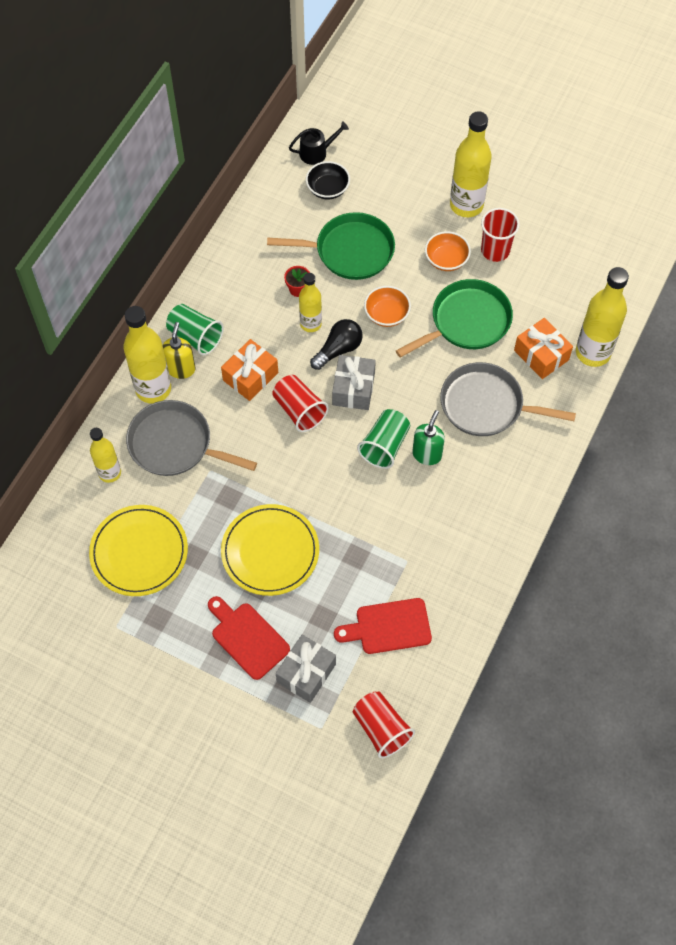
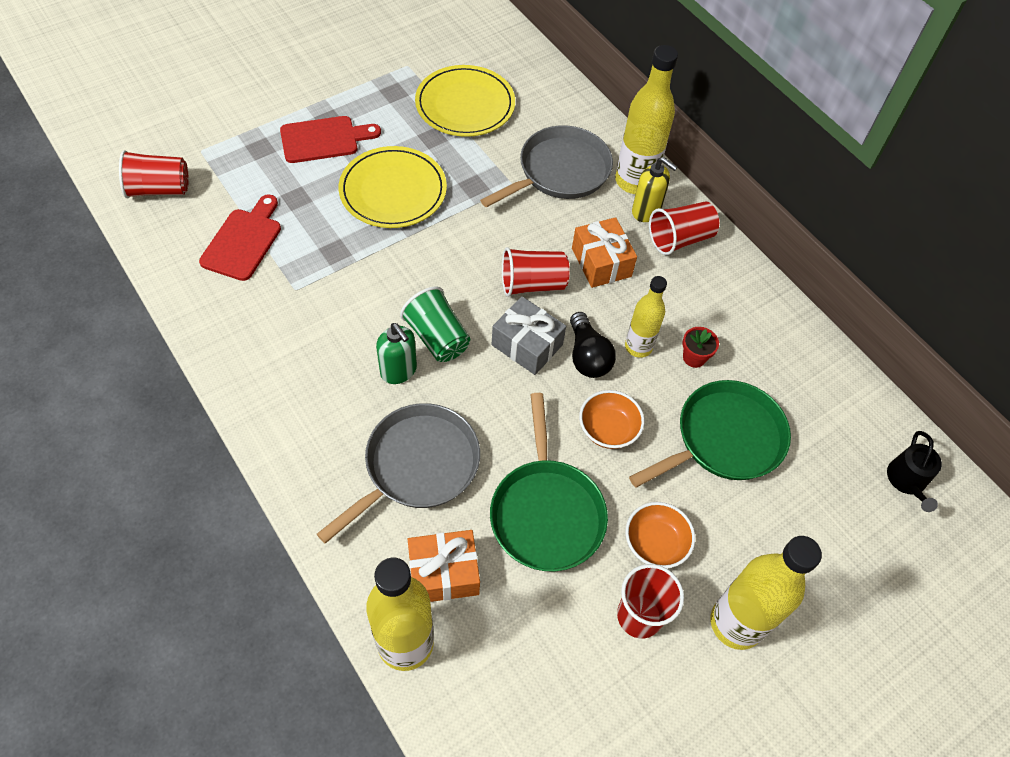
camera: 115 degrees right, 5 degrees down
yellow bottle [90,428,121,483] -> none
green cup [166,304,224,355] -> red cup [649,201,719,255]
green pan [267,212,395,280] -> green pan turned 150 degrees counterclockwise [629,380,791,488]
grey gift [276,635,336,703] -> none
black bowl [306,161,350,199] -> none

